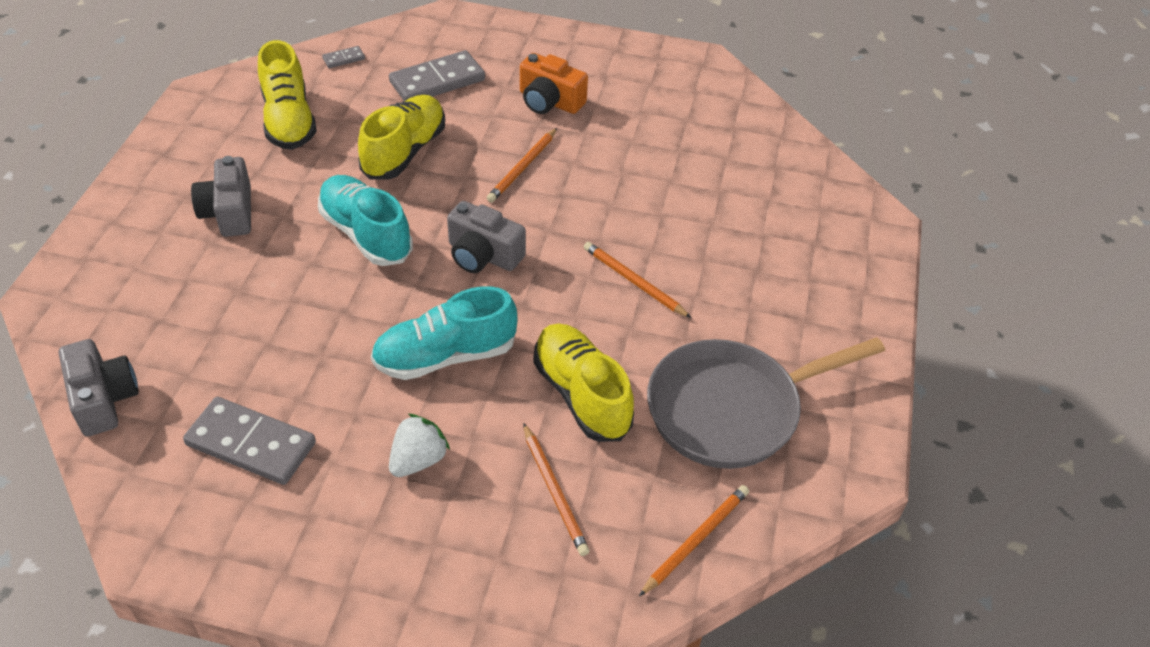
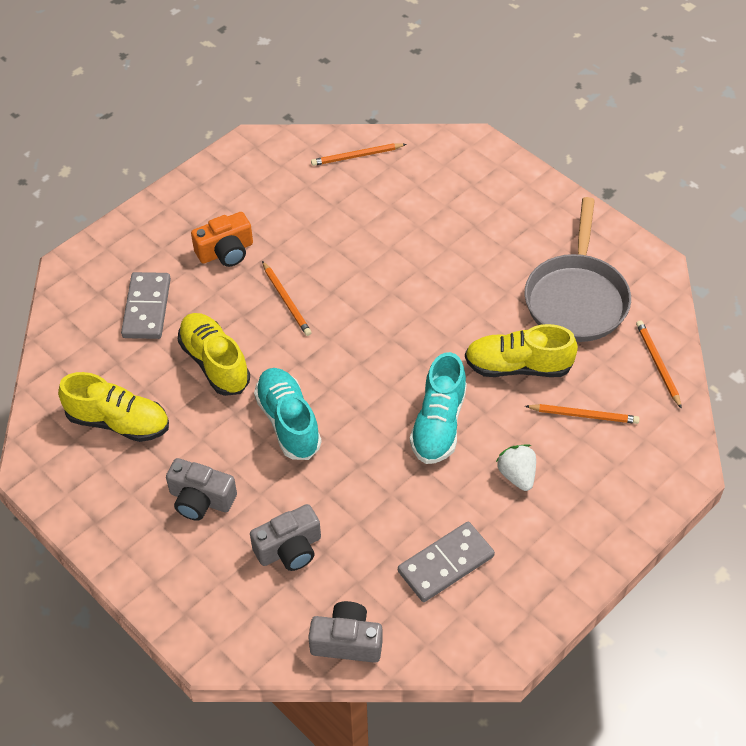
camera: 55 degrees left, 5 degrees up
turquoise shoe [318,175,413,266] -> turquoise shoe turned 75 degrees clockwise [254,368,321,460]
grey domino [322,46,365,68] -> none
grey camera [447,201,526,273] -> grey camera moved to [250,504,321,571]
orange pencil [584,242,691,318] -> orange pencil moved to [311,143,406,166]

